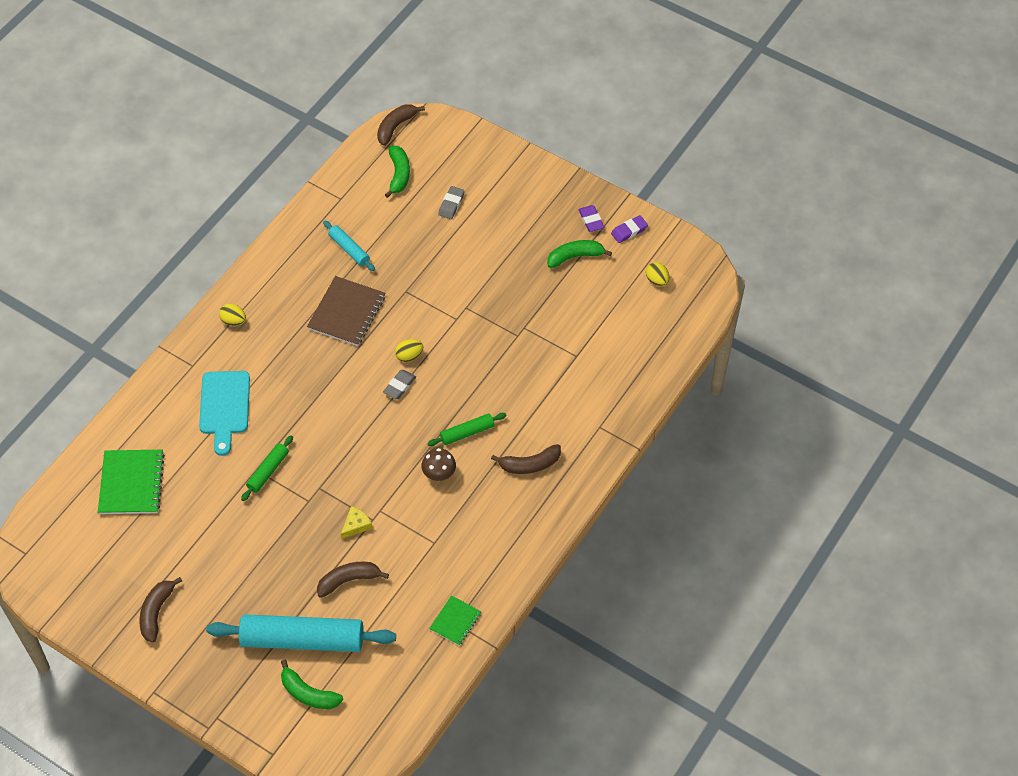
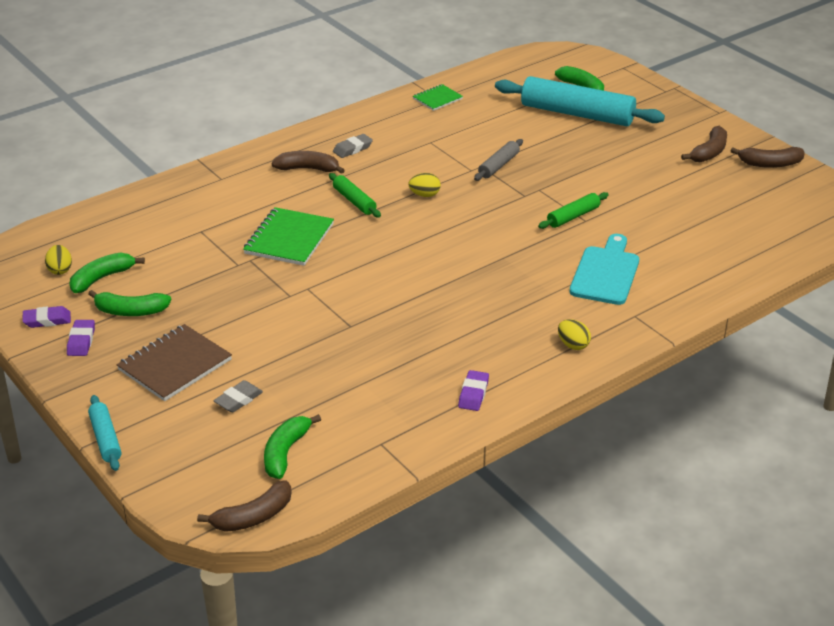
camera: 160 degrees left, 20 degrees down
green notebook [98,450,165,514] -> green notebook moved to [243,207,334,266]
brown notebook [307,276,385,346] -> brown notebook moved to [116,324,232,401]
brown banana [317,562,389,598] -> brown banana moved to [731,147,805,168]
turquoise rolling pin [323,221,375,271] -> turquoise rolling pin moved to [88,395,122,471]
yellow cheese [341,506,373,539] -> grey rolling pin [474,139,523,181]
grey eraser [383,370,416,399] -> grey eraser moved to [333,134,373,158]
yellow egg [395,339,423,362] -> yellow egg moved to [408,173,441,197]
brown mushroom [421,448,456,481] -> none
green rolling pin [428,413,507,446] -> green rolling pin turned 60 degrees clockwise [329,173,381,218]
none -> green banana [70,252,145,293]
none -> purple eraser [458,370,489,411]

